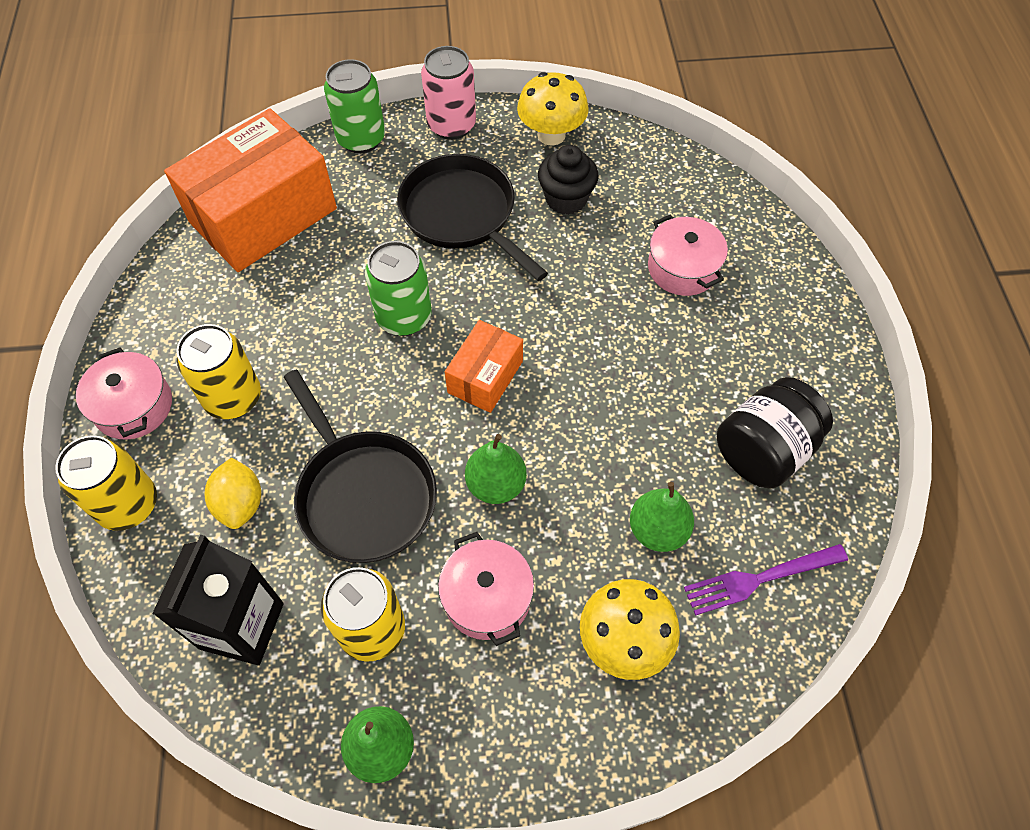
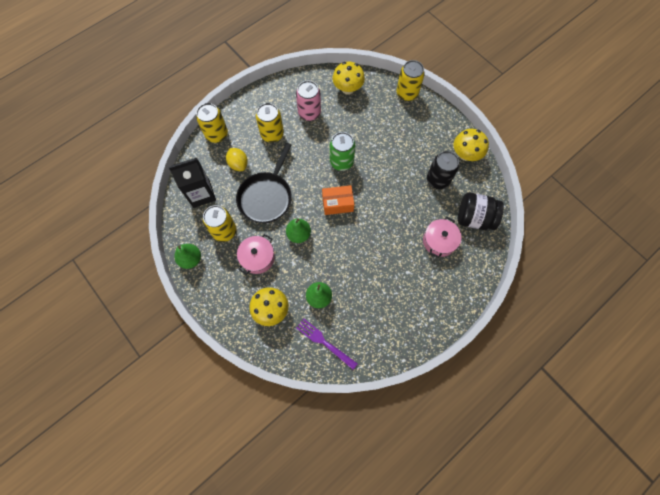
camera: 55 degrees right, 10 degrees up
pink pot [76,347,172,440] -> none
orange box [164,108,337,272] -> yellow mushroom [332,62,365,95]
yellow lemon [205,458,261,529] -> yellow lemon turned 75 degrees counterclockwise [226,148,248,171]
green can [324,59,385,153] -> yellow can [396,60,425,101]
black pan [397,154,548,281] -> none
pink can [421,46,476,140] -> pink can moved to [296,81,321,121]
black cupcake [538,145,599,215] -> black can [427,151,459,189]
black jar [717,377,833,489] -> black jar moved to [458,192,504,230]

